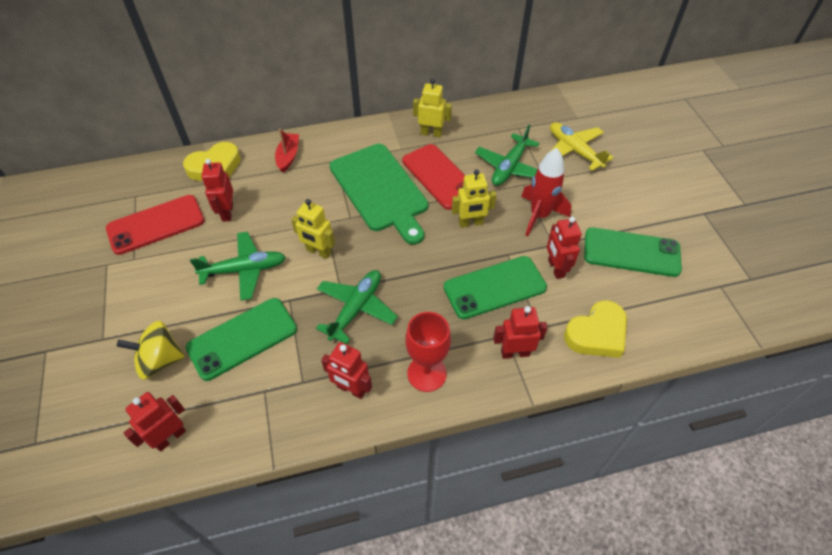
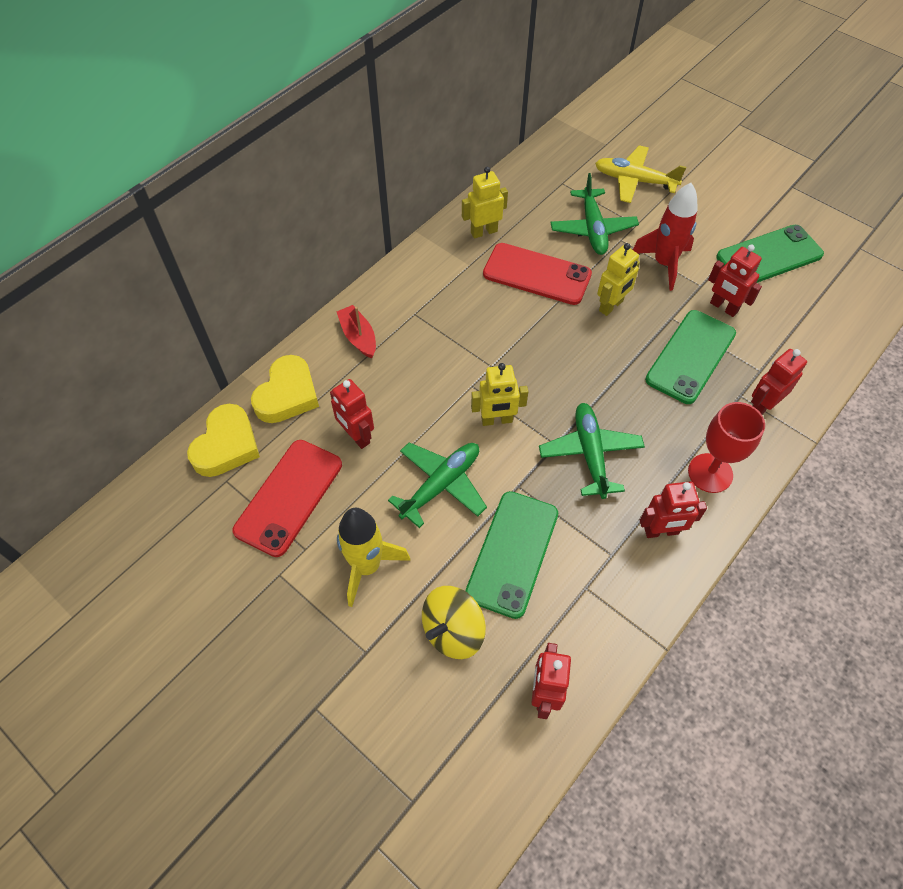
camera: 35 degrees left, 5 degrees up
green cutting board [329,144,428,245] -> none
yellow heart [564,301,627,358] -> yellow heart moved to [187,404,260,477]
none -> yellow rocket [337,508,411,607]

